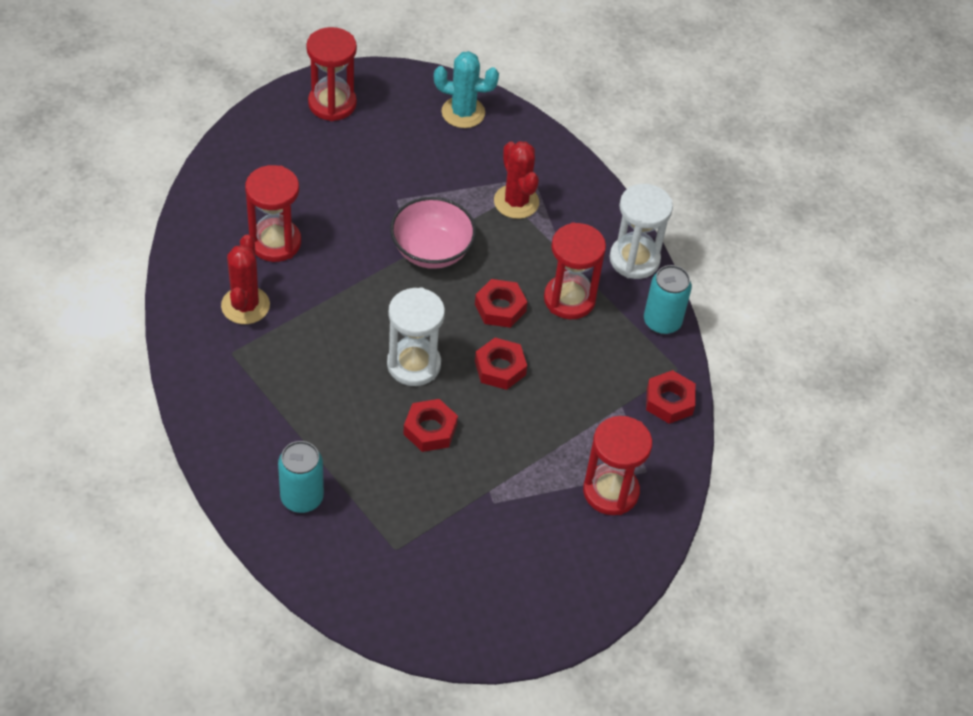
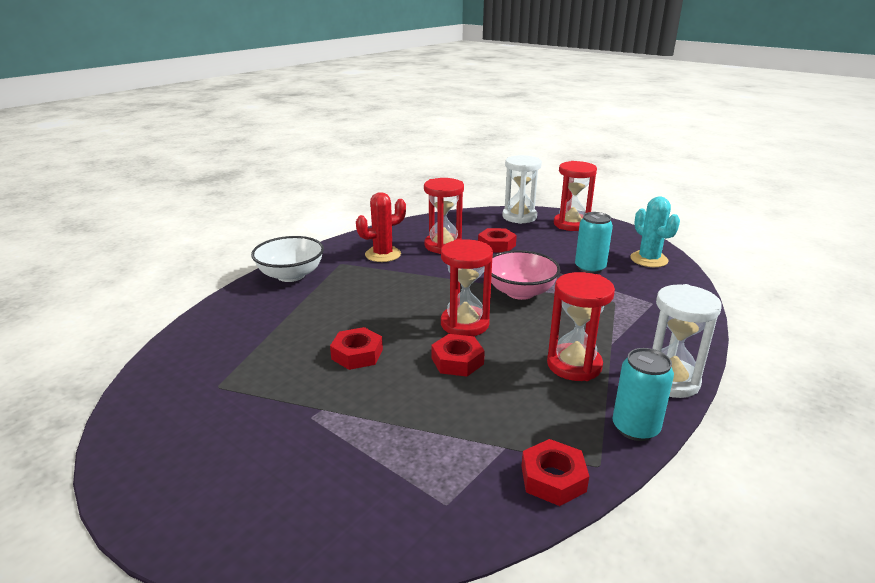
camera: 60 degrees right, 25 degrees down
turquoise can [278,441,324,513] -> turquoise can moved to [575,212,613,274]
white hourglass [387,287,445,386] -> white hourglass moved to [502,155,542,224]
red nut [475,279,527,328] -> red nut moved to [478,228,517,253]
red cactus [494,141,539,219] -> none
red hourglass [583,416,652,515] -> red hourglass moved to [441,239,493,336]
none -> white bowl [251,236,324,282]

